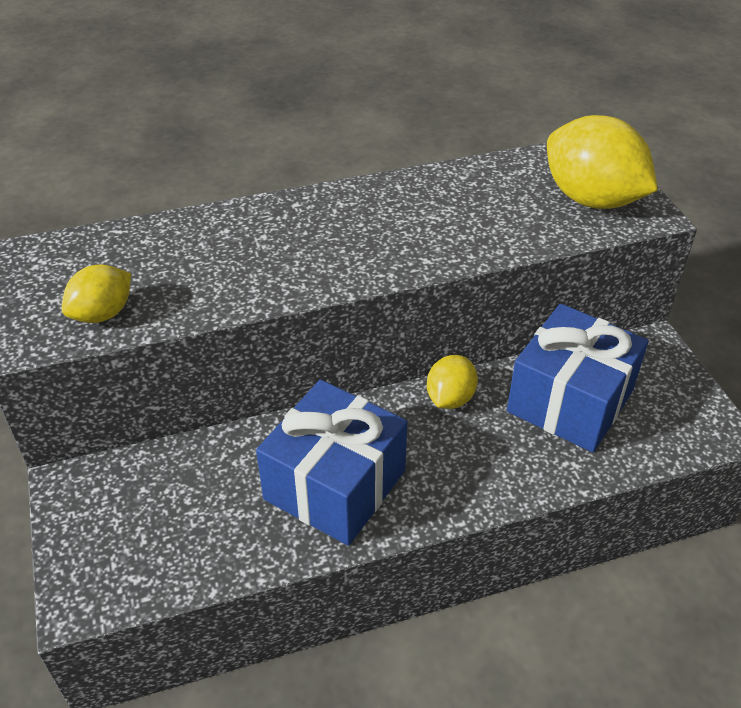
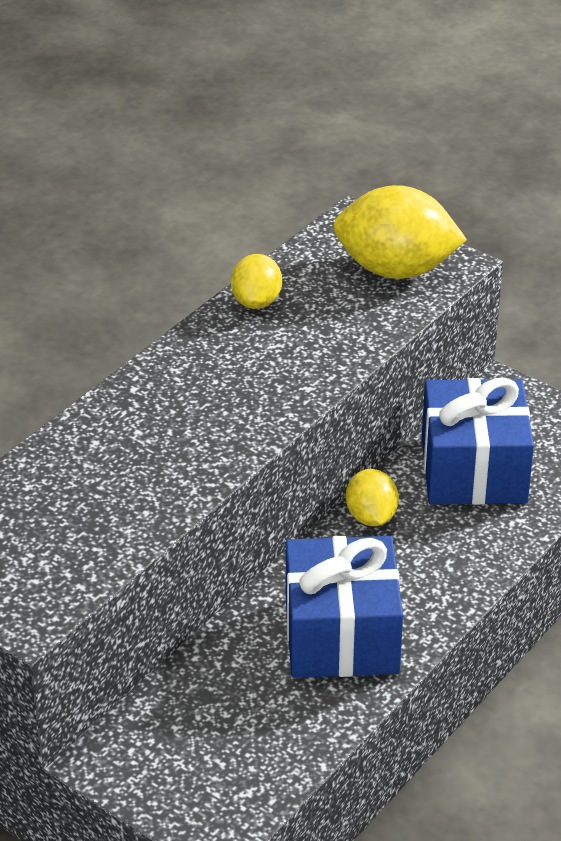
camera: 35 degrees left, 5 degrees down
yellow lemon [62,264,131,323] -> yellow lemon moved to [231,254,282,309]

